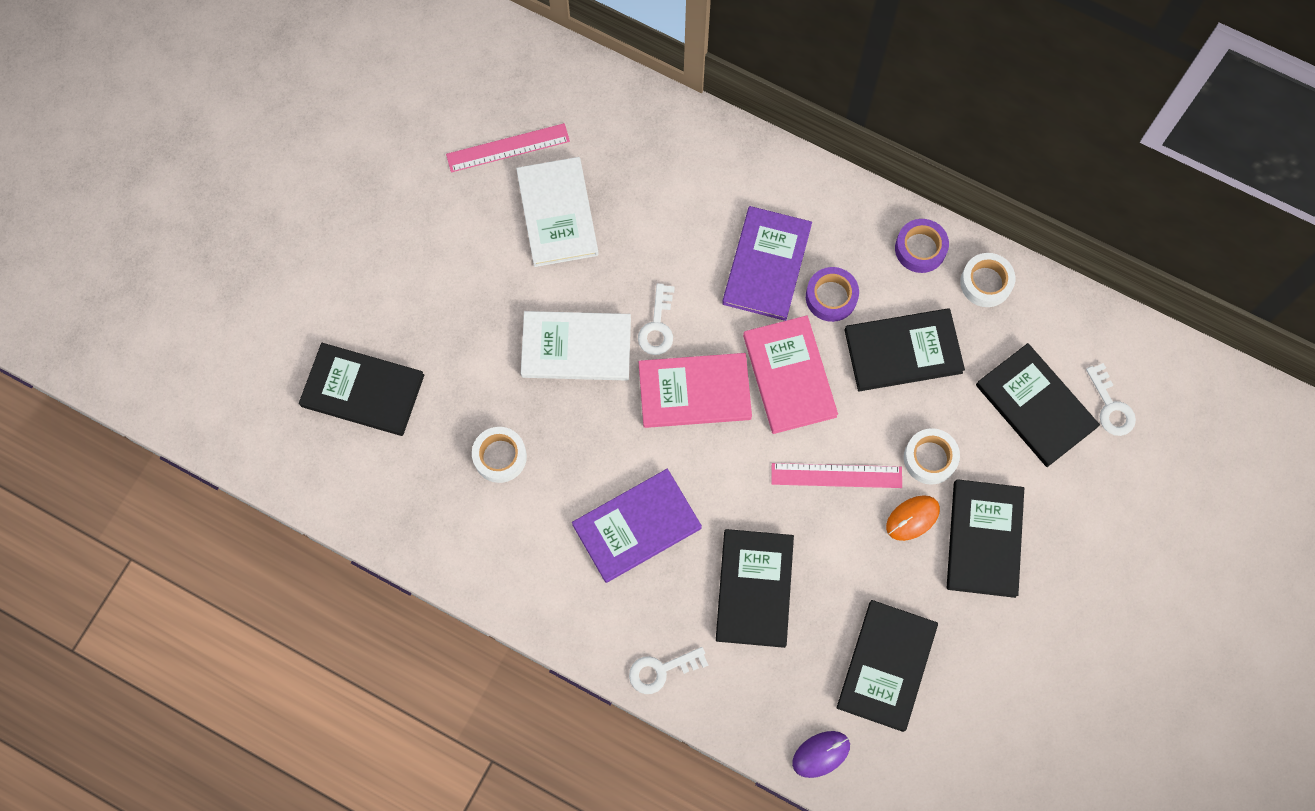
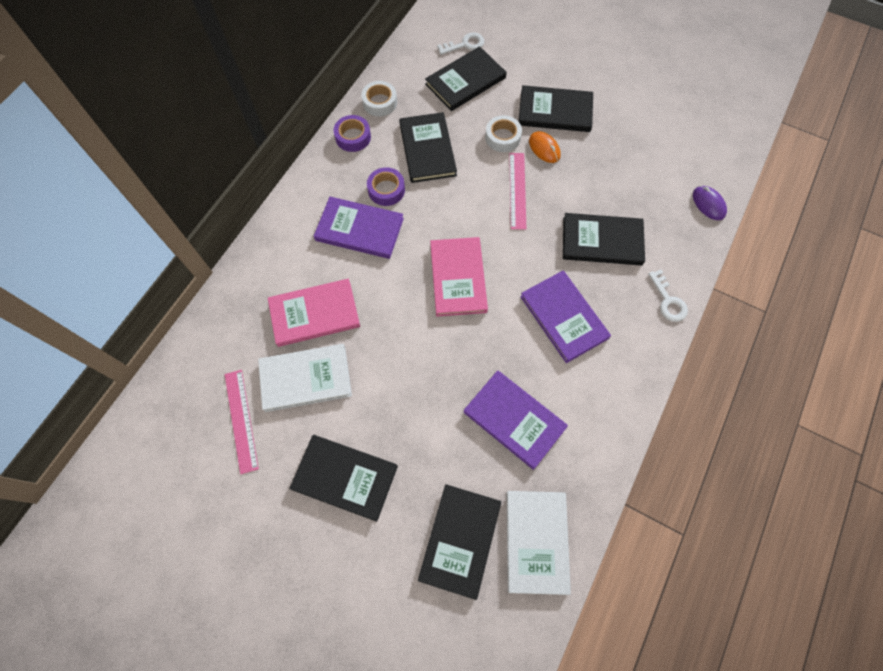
camera: 90 degrees left, 5 degrees down
white tape [472,427,527,483] -> purple book [463,370,568,470]
white book [521,311,631,381] -> white book moved to [507,491,571,595]
white key [638,283,675,355] -> none
pink book [743,315,838,434] -> pink book moved to [268,279,360,347]
black book [836,600,938,732] -> black book moved to [289,435,398,522]

